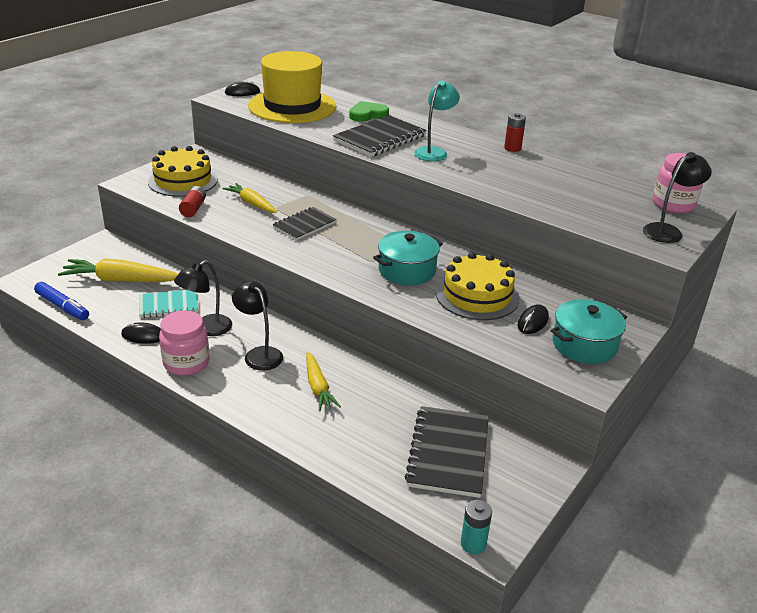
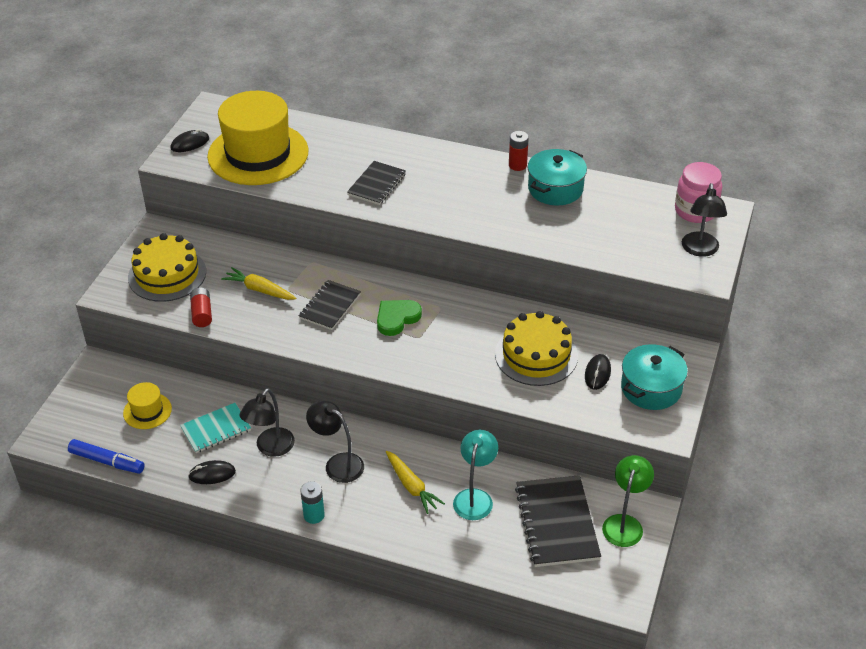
camera: 15 degrees left, 10 degrees up
yellow carrot [58,258,178,282] -> yellow hat [123,382,172,429]
pink jar [159,310,209,376] -> none
black notebook [333,115,427,157] -> black notebook [347,161,406,205], size x0.64
green heart [349,101,389,122] -> green heart moved to [377,300,422,336]
turquoise pot [373,231,443,285] -> turquoise pot moved to [528,149,587,205]
turquoise lamp [414,80,460,161] -> turquoise lamp moved to [453,430,498,520]
turquoise battery [461,500,492,554] -> turquoise battery moved to [300,481,325,524]
black lamp [643,152,712,243] -> black lamp turned 150 degrees clockwise [682,183,727,257]
none -> green lamp [602,455,654,547]

